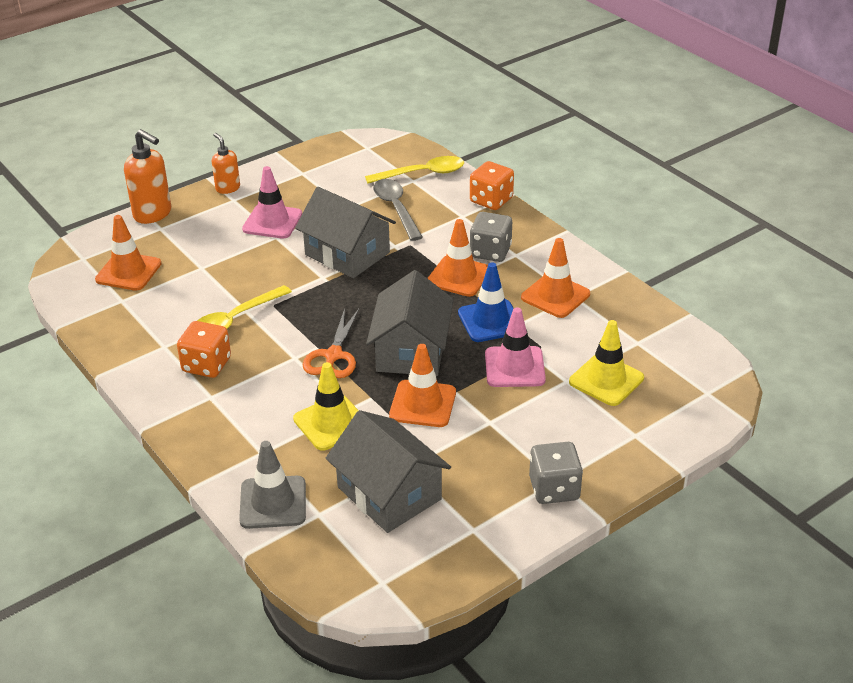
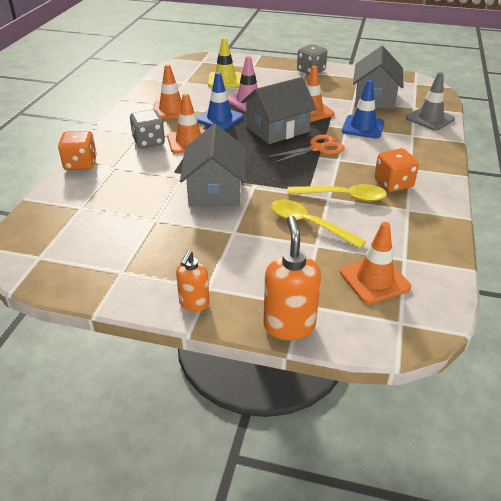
camera: 130 degrees left, 0 degrees up
pink traffic cone [242,166,302,239] -> none
yellow traffic cone [293,362,359,451] -> blue traffic cone [342,80,384,138]
yellow spoon [365,156,464,183] -> yellow spoon moved to [271,200,366,248]
grey spoon [373,179,423,241] -> none

